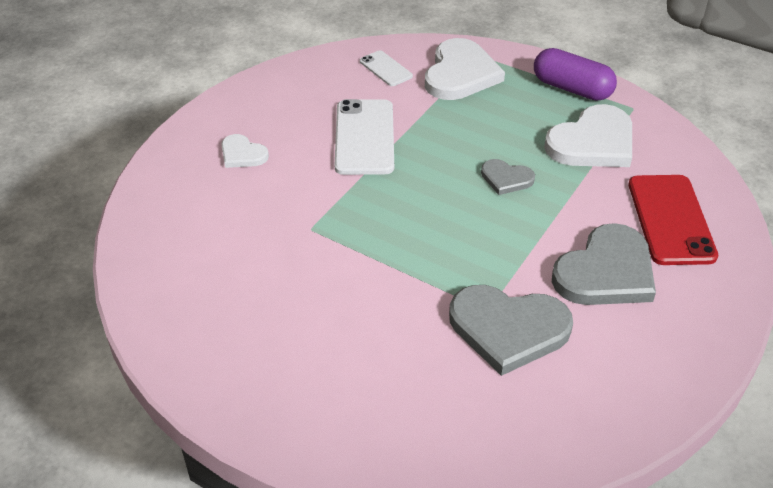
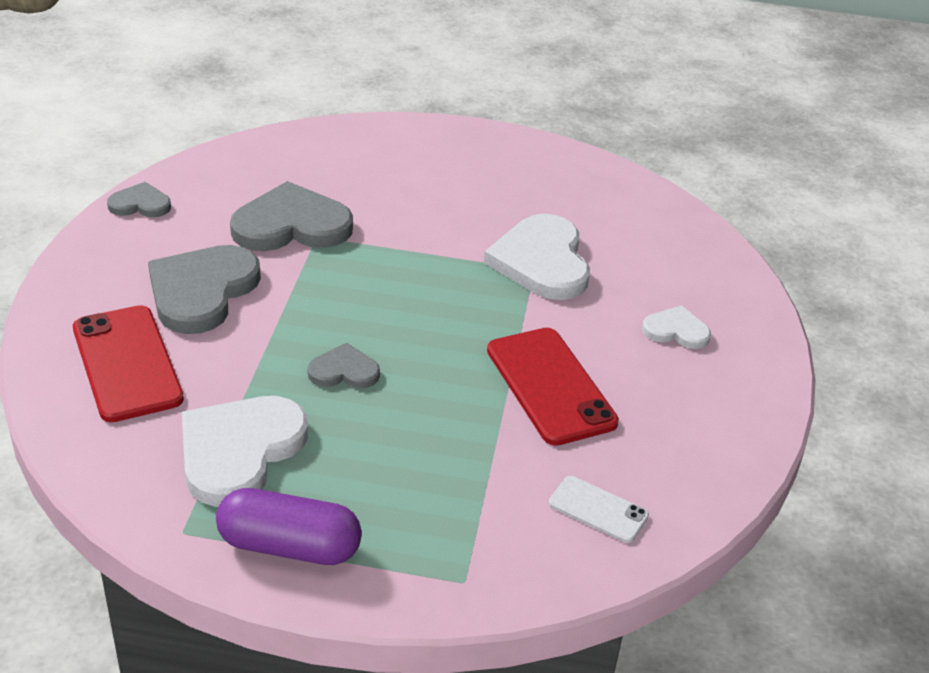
camera: 155 degrees right, 5 degrees down
white phone [335,99,394,175] -> red phone [487,328,619,446]
white heart [425,38,505,100] -> white heart moved to [484,214,590,300]
none -> grey heart [107,182,171,217]

